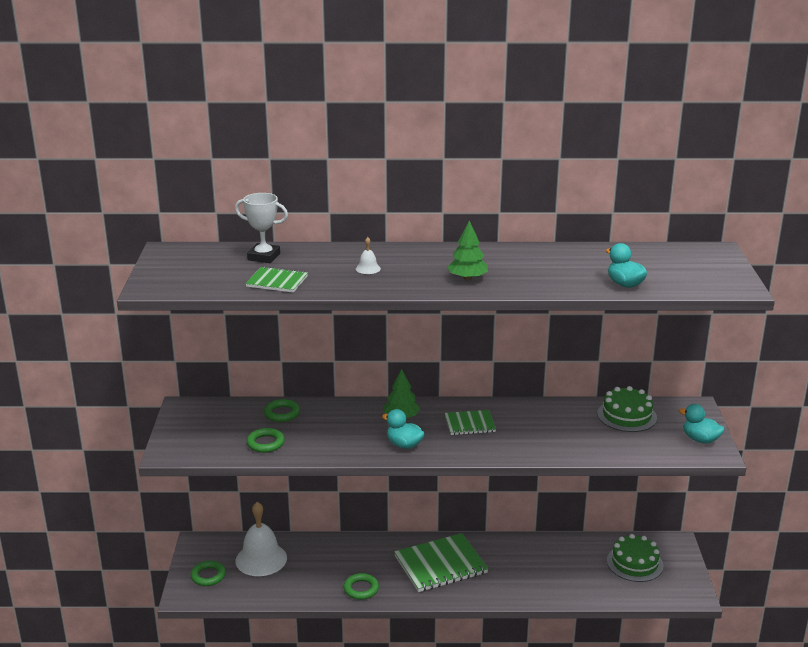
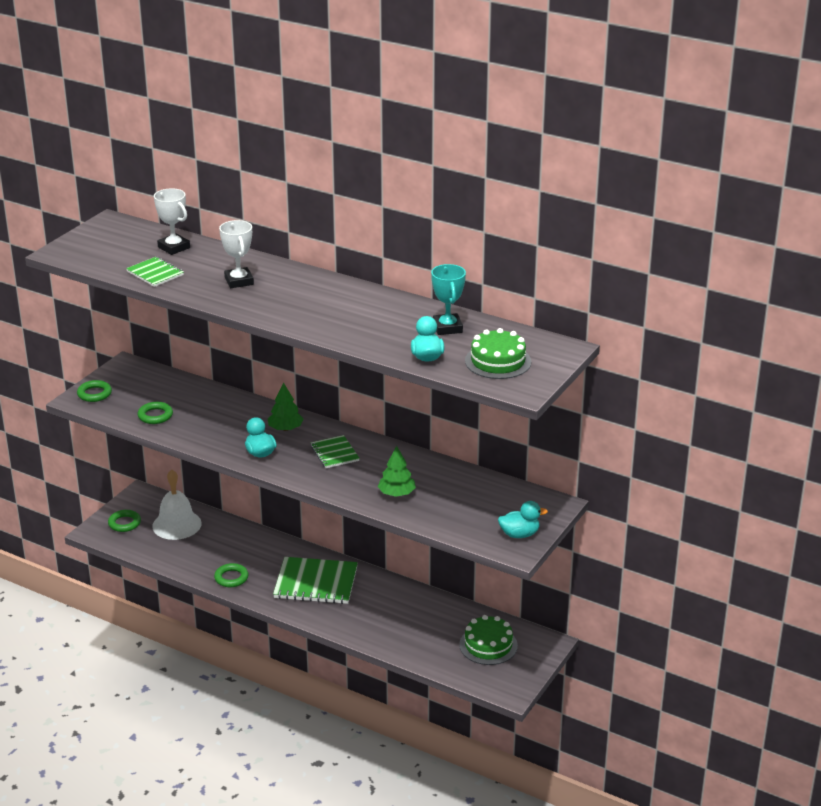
camera: 30 degrees right, 5 degrees up
green ring [264,399,300,422] -> green ring moved to [77,380,112,402]
white bell [356,237,381,274] -> white trophy [219,220,254,288]
green notebook [445,410,496,435] -> green notebook turned 45 degrees clockwise [310,435,360,468]
green tree [447,220,488,280] -> green tree moved to [378,446,416,497]
green cake [597,386,657,432] -> green cake moved to [465,328,531,379]
turquoise duck [679,404,724,444] -> turquoise duck turned 105 degrees clockwise [498,501,548,538]
none -> turquoise trophy [431,264,466,335]

